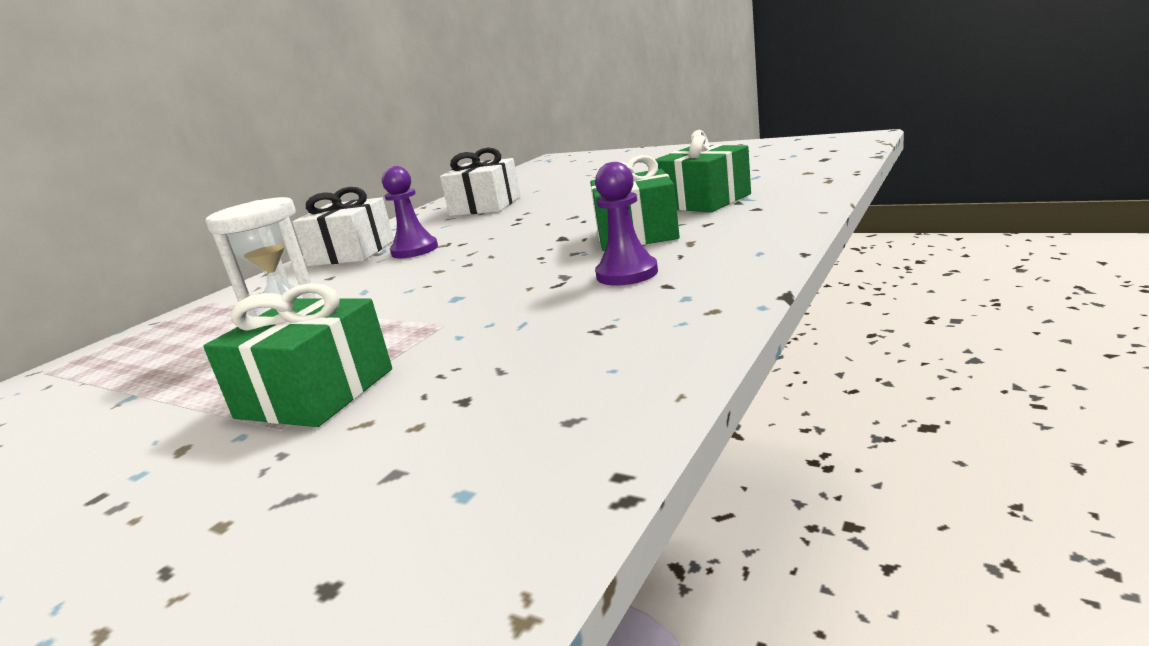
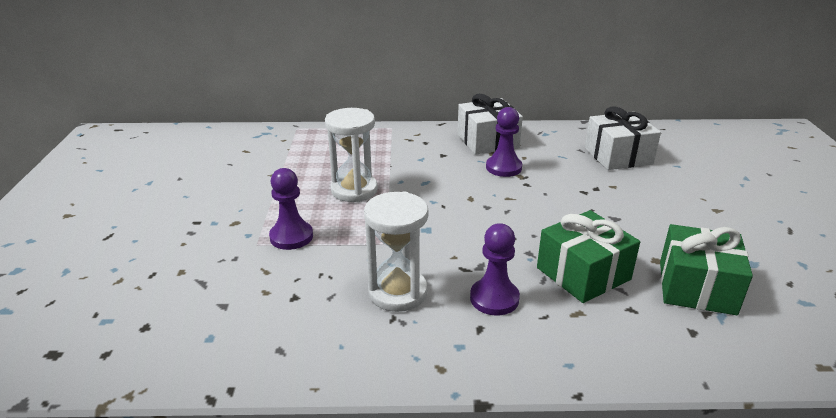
camera: 55 degrees right, 10 degrees up
green gift [203,283,392,427] -> purple pawn [269,168,313,250]
none -> white hourglass [364,191,428,312]

